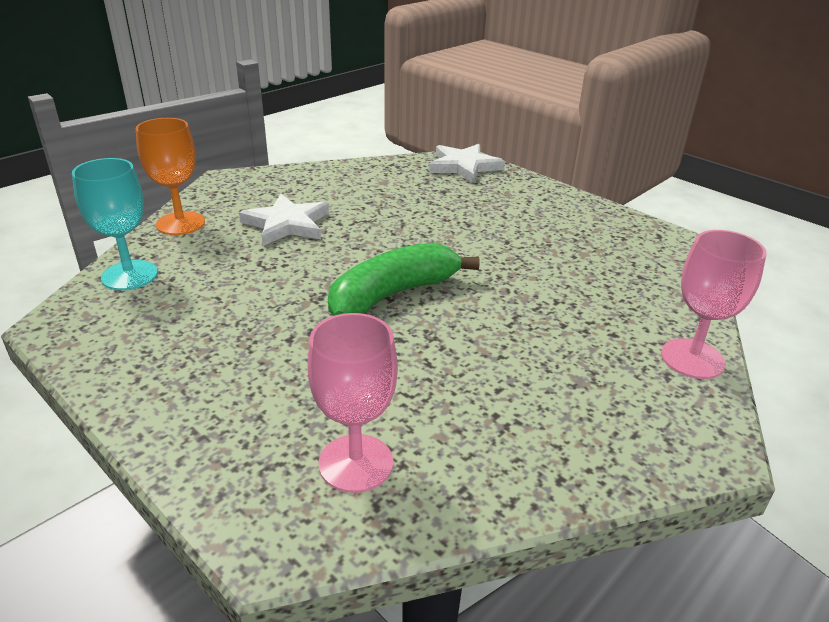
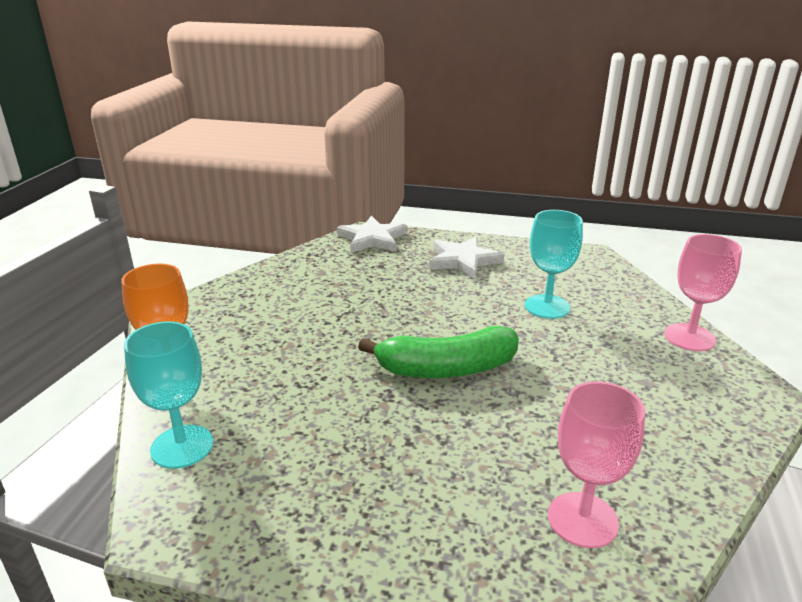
camera: 30 degrees left, 5 degrees down
white star [239,194,329,246] -> white star moved to [429,236,504,279]
green banana [328,243,480,316] -> green banana turned 120 degrees counterclockwise [358,326,519,378]
none -> turquoise goblet [525,210,583,319]

